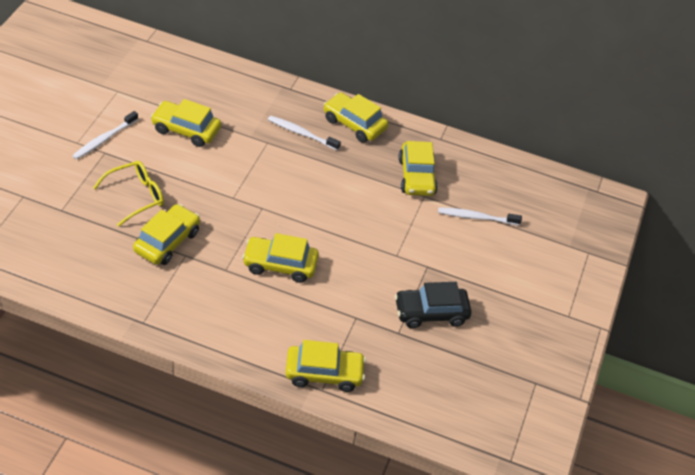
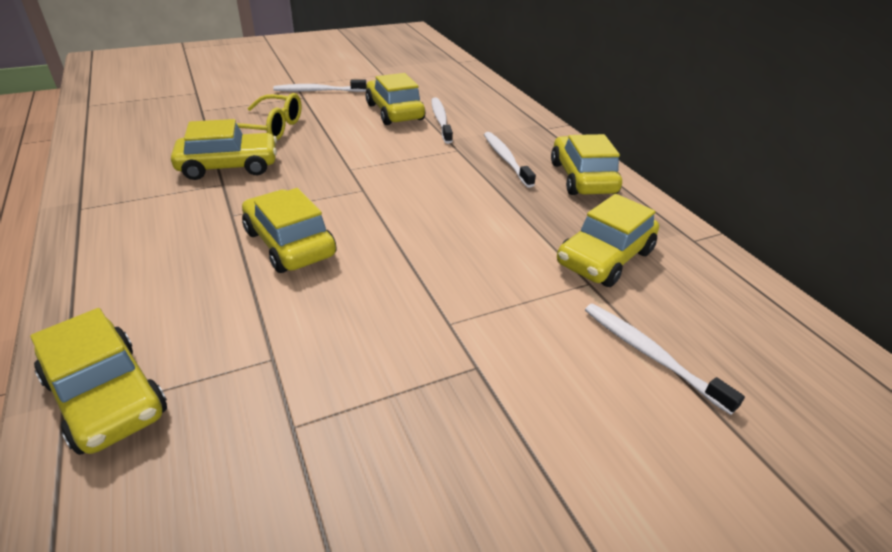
camera: 50 degrees right, 10 degrees down
black car [395,282,472,328] -> none
none -> white toothbrush [432,97,453,144]

